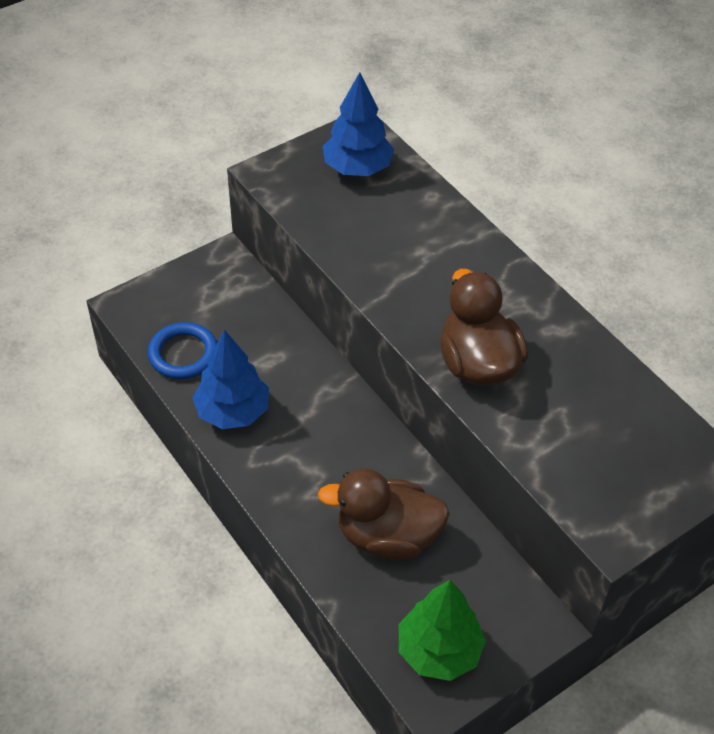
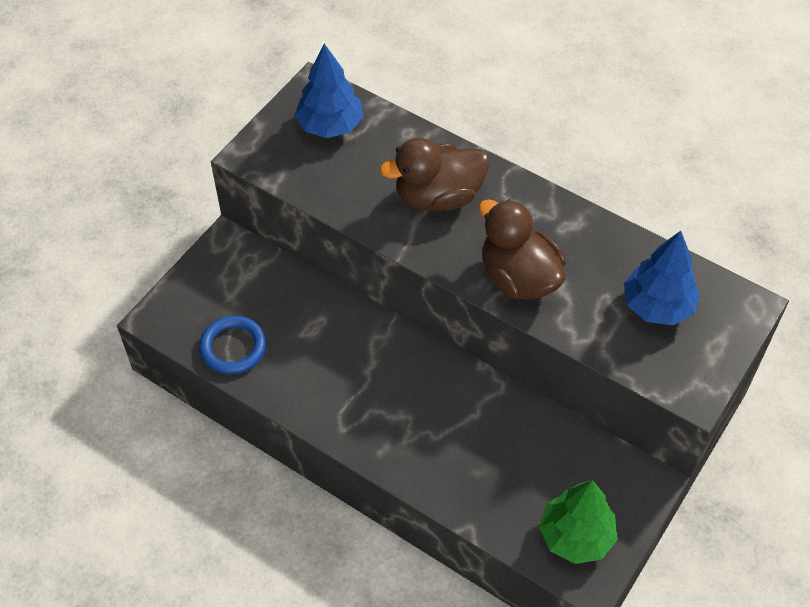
camera: 20 degrees left, 5 degrees up
blue tree [192,330,269,429] -> blue tree moved to [624,231,700,325]
brown duck [318,468,450,560] -> brown duck moved to [380,138,489,211]

